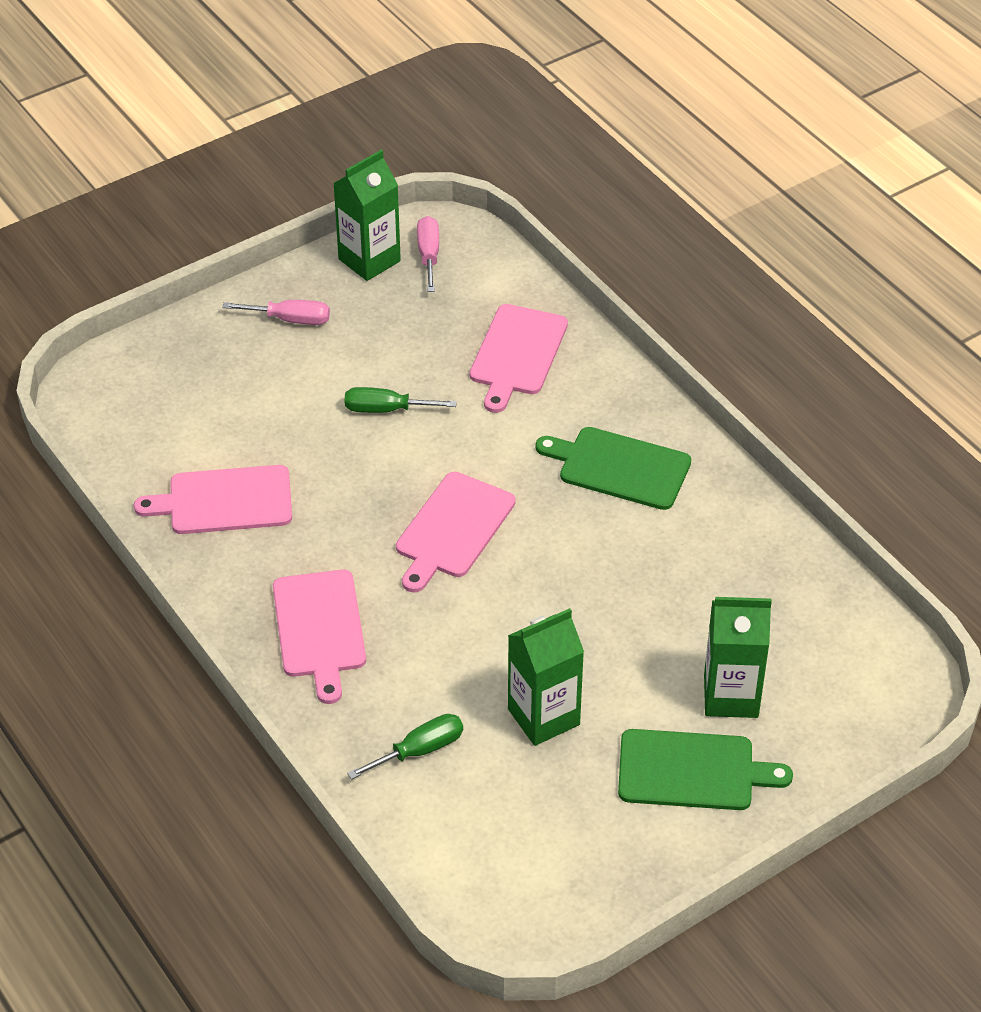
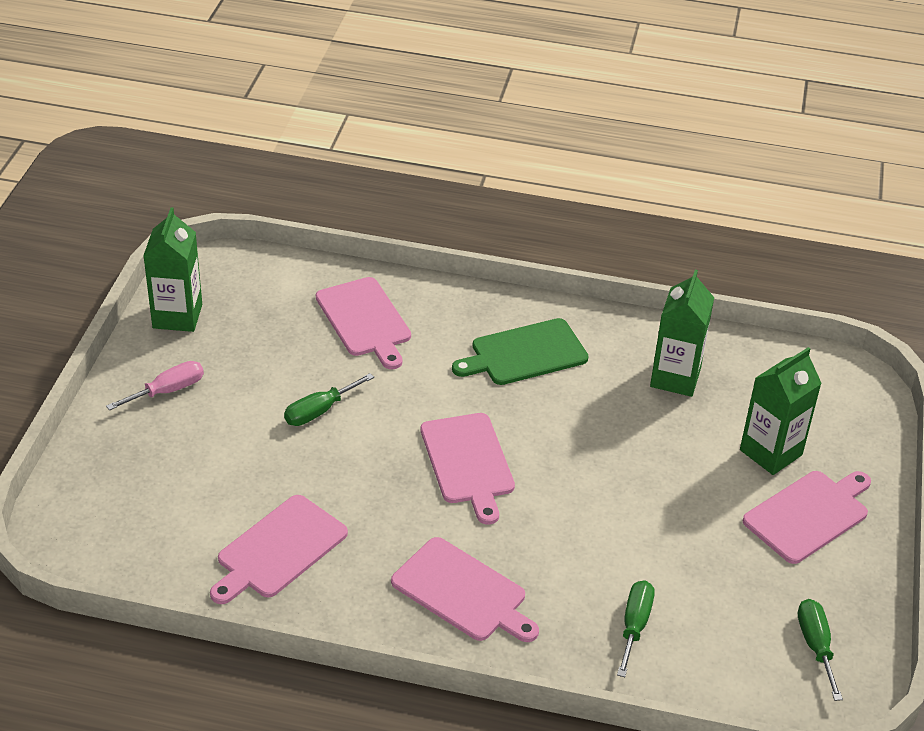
camera: 45 degrees left, 5 degrees down
pink screwdriver [417,216,439,292] -> none
green carton [508,608,584,746] -> green carton moved to [650,270,714,397]
green cutting board [618,729,793,810] -> pink cutting board [743,471,871,564]
none -> green screwdriver [798,599,843,701]

